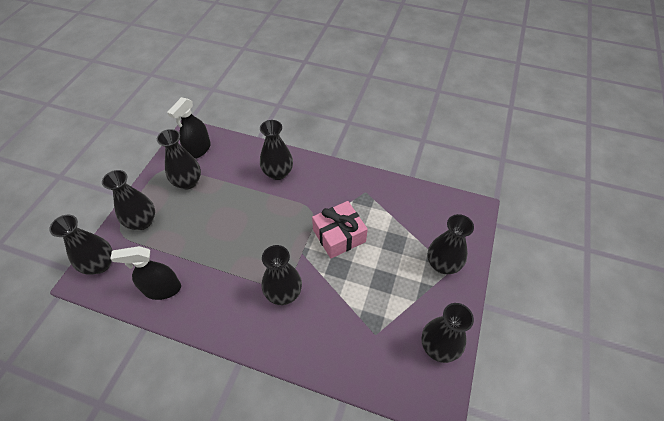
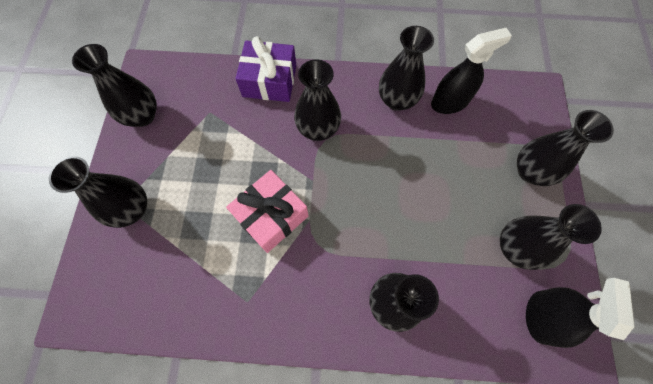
camera: 165 degrees right, 15 degrees up
black vase [49,215,113,275] -> black vase moved to [379,26,434,111]
none -> purple gift [235,36,296,102]

